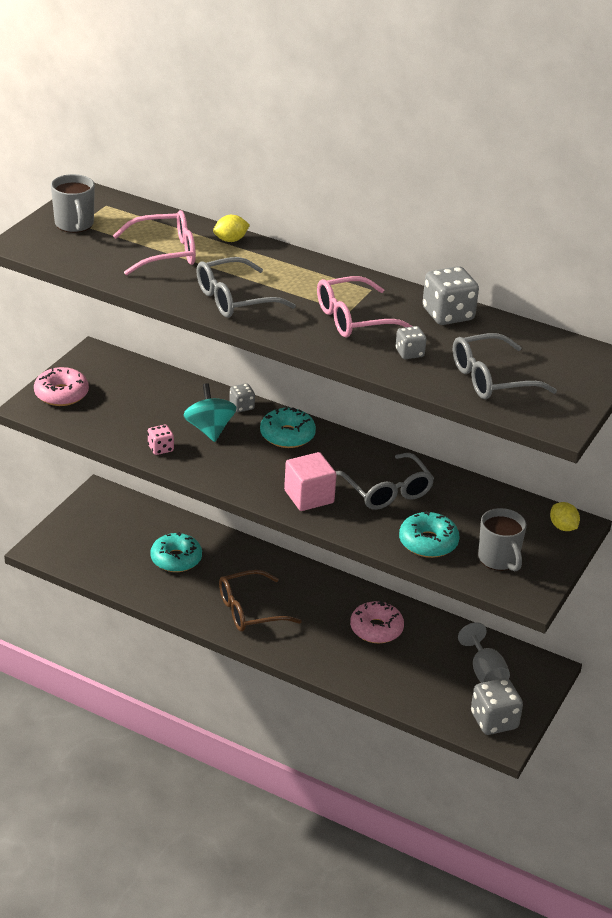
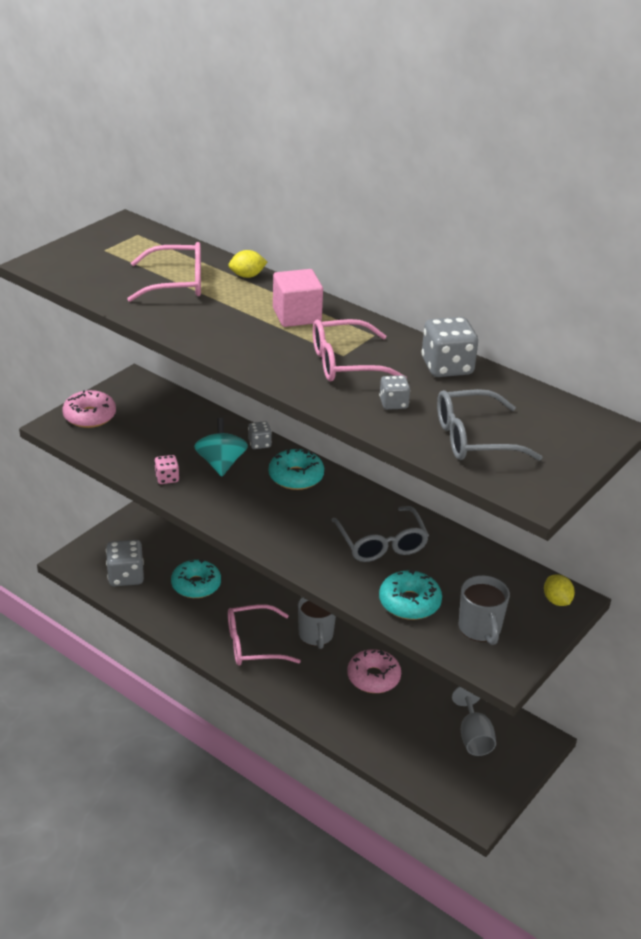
camera: 10 degrees right, 0 degrees up
grey mug [51,174,95,233] -> grey mug moved to [298,597,336,649]
grey glasses [197,257,296,318] -> none
brown glasses [219,570,302,632] -> pink glasses [228,604,301,666]
pink cube [284,452,337,511] -> pink cube moved to [273,269,323,327]
grey dice [471,678,523,735] -> grey dice moved to [106,540,144,586]

